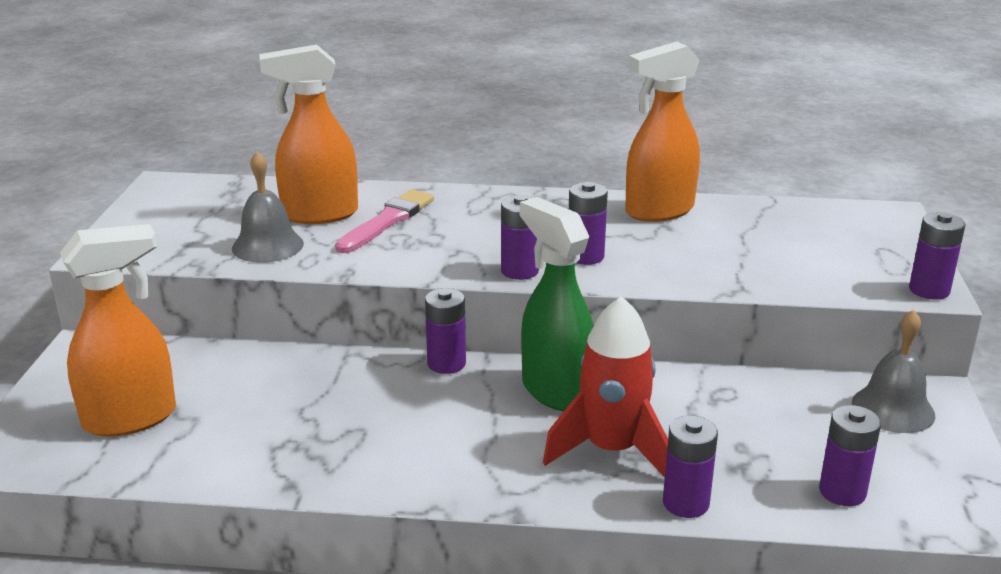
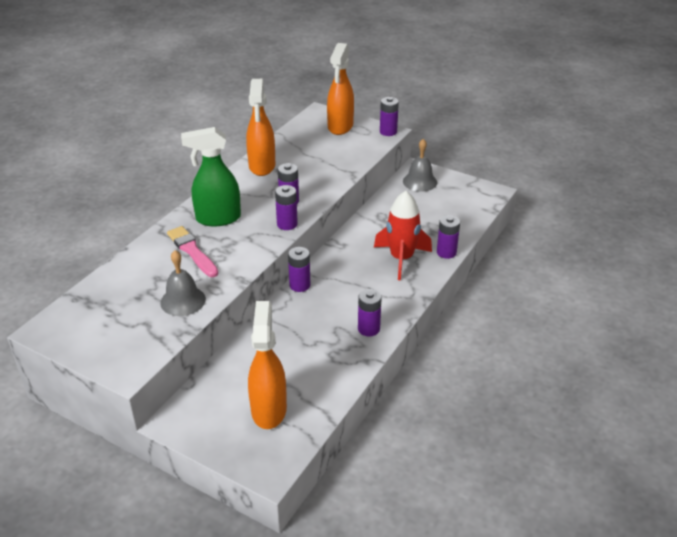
camera: 65 degrees left, 10 degrees up
orange spray bottle [259,44,358,224] -> orange spray bottle moved to [327,43,354,135]
green spray bottle [520,197,594,411] -> green spray bottle moved to [181,127,241,226]
purple battery [819,405,881,506] -> purple battery moved to [358,289,382,337]

